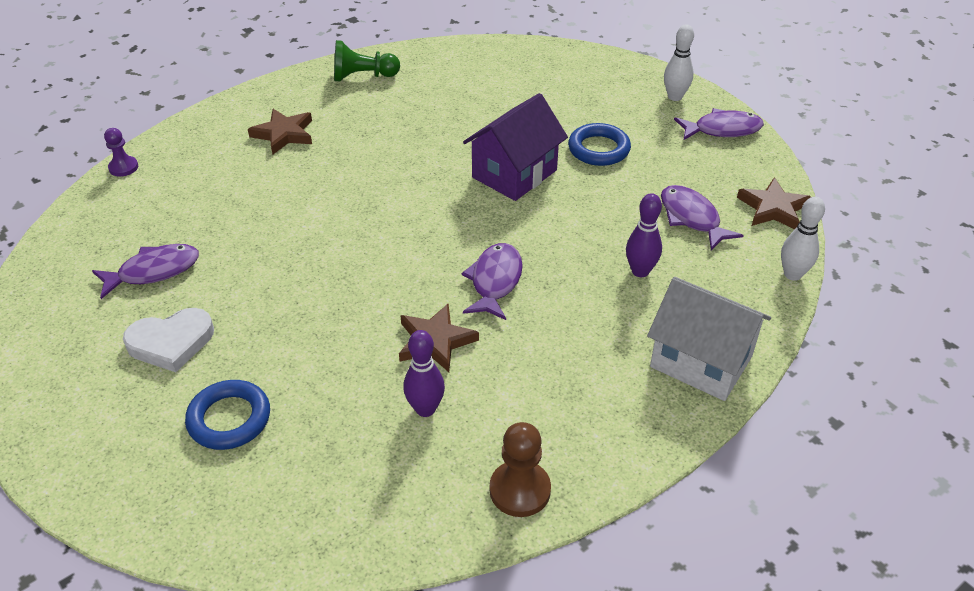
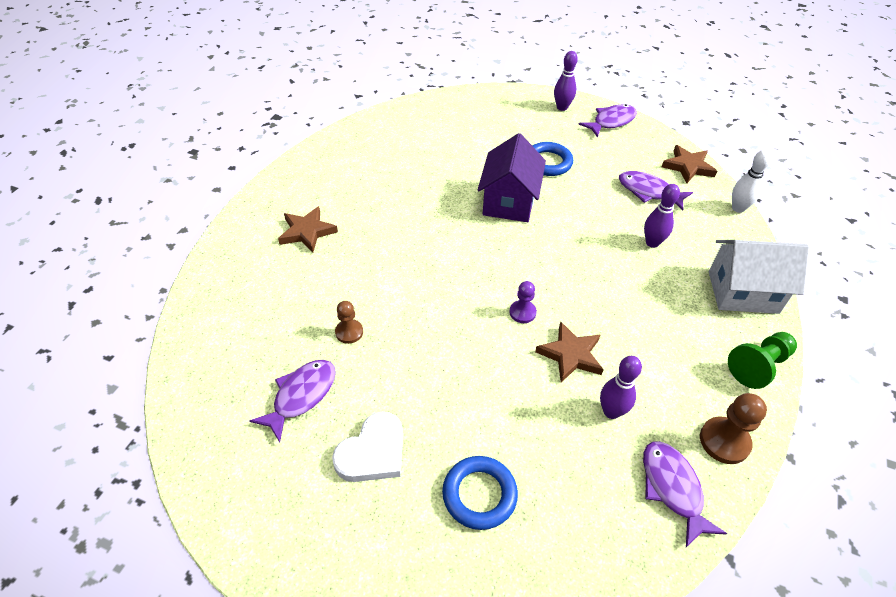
camera: 30 degrees left, 5 degrees up
purple pawn [104,128,138,177] -> purple pawn moved to [509,281,537,323]
green pawn [334,40,400,82] -> green pawn moved to [728,332,797,389]
purple fish [461,243,523,320] -> purple fish moved to [643,441,727,547]
white bowling pin [664,24,694,101] -> purple bowling pin [554,51,578,111]
none -> brown pawn [335,301,363,344]

